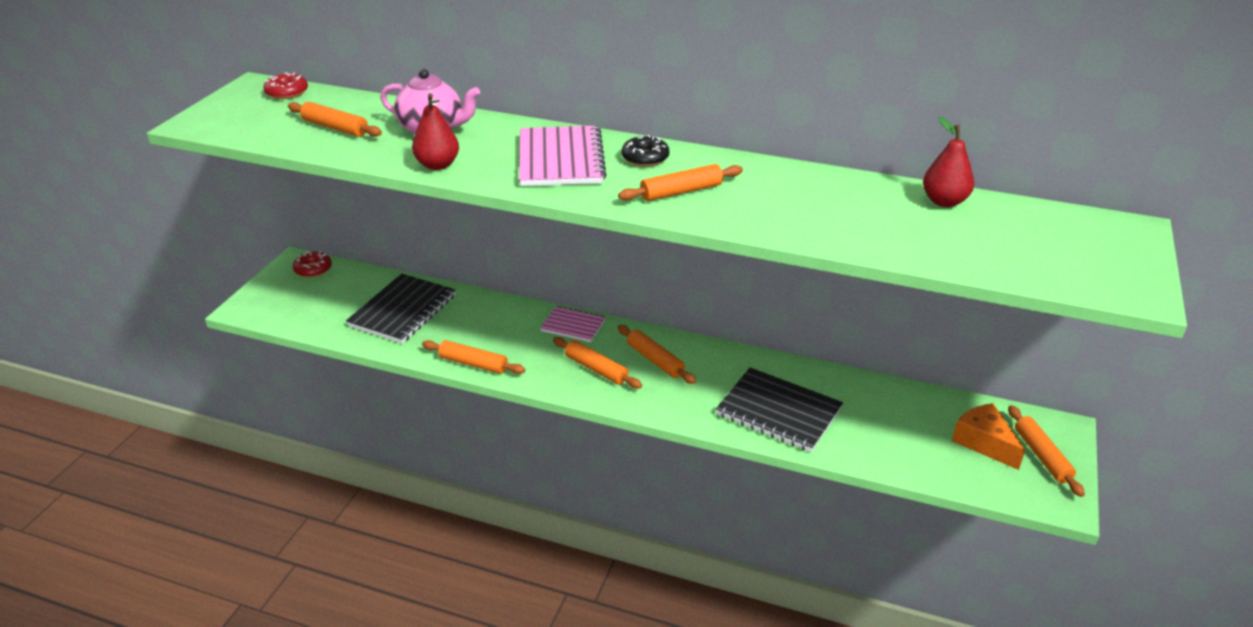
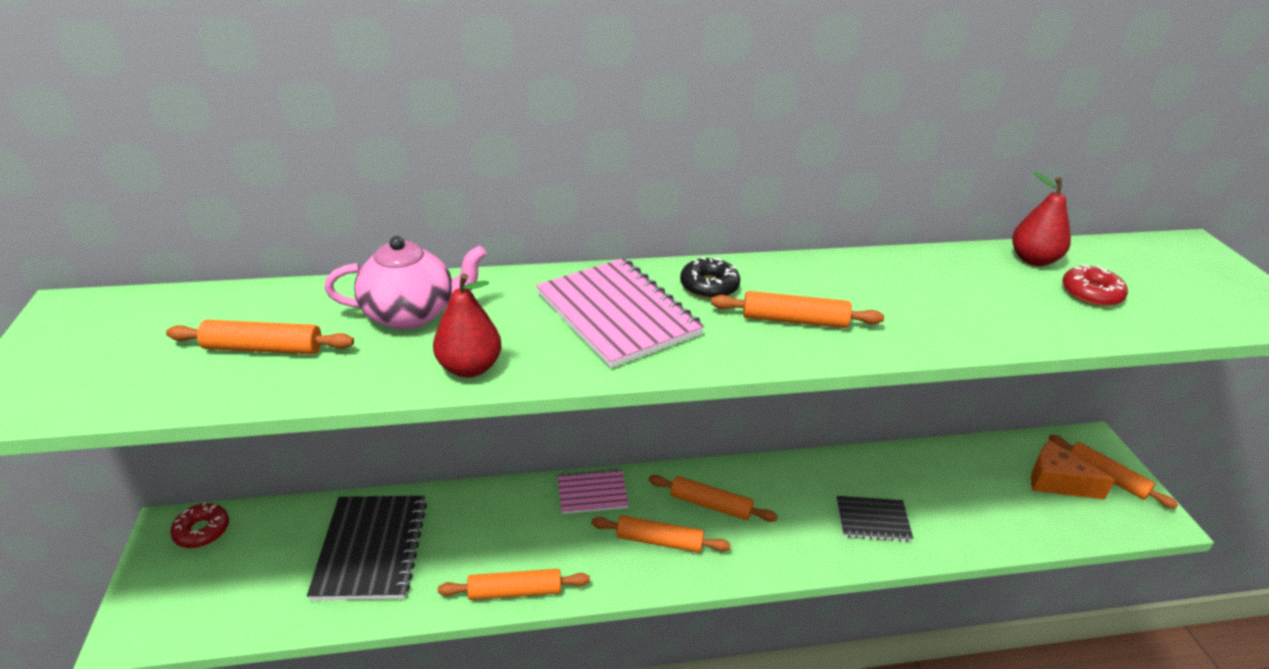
camera: 30 degrees left, 0 degrees up
red donut [263,72,308,99] -> red donut moved to [1062,264,1128,307]
orange rolling pin [618,164,743,201] -> orange rolling pin turned 60 degrees clockwise [711,291,884,328]
black notebook [716,368,843,452] -> black notebook [836,496,913,542], size x0.59

